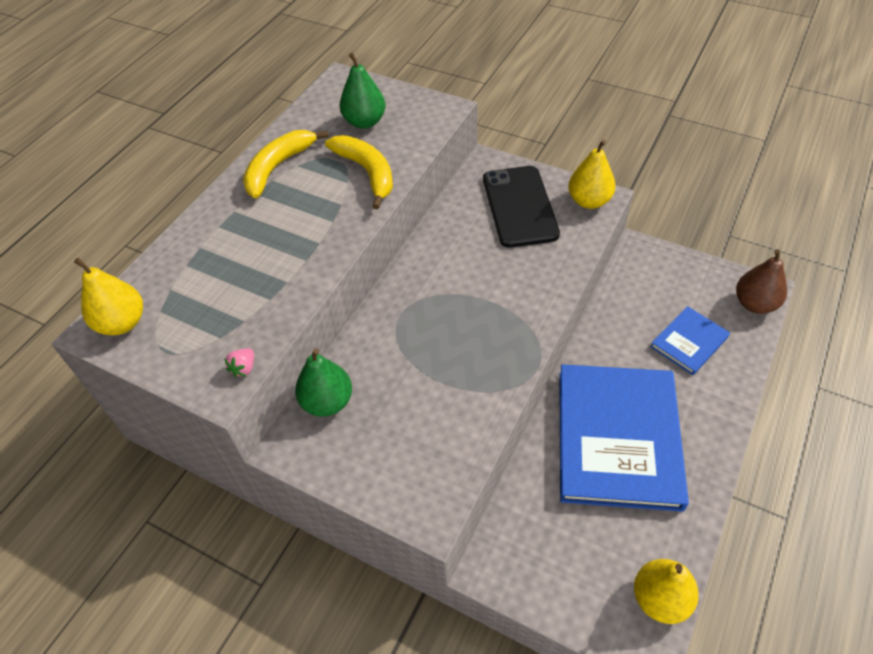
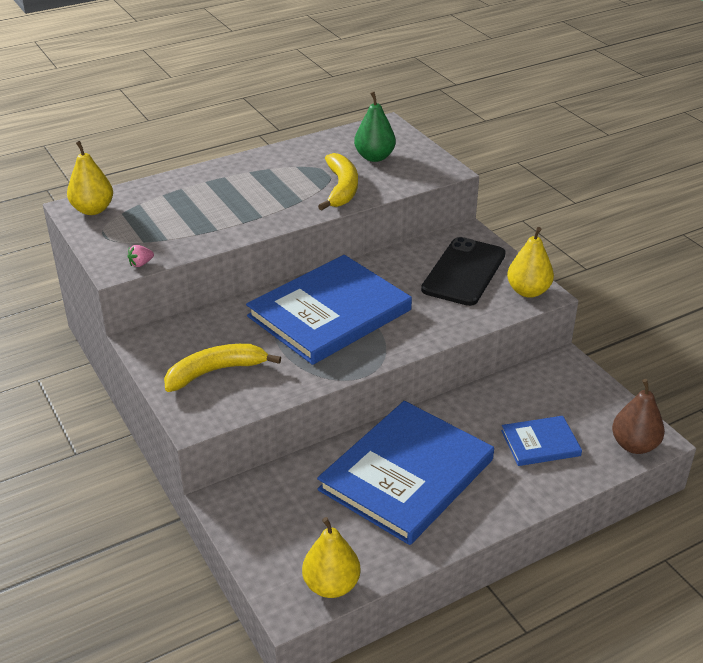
camera: 30 degrees right, 15 degrees down
yellow banana [243,130,329,198] -> yellow banana moved to [164,344,281,392]
green pear [295,348,352,417] -> none
none -> blue book [246,255,412,365]

